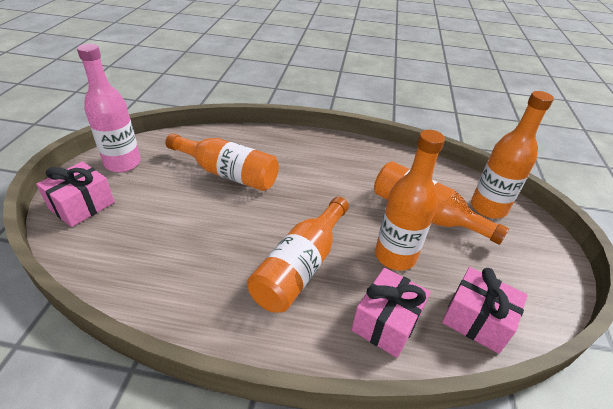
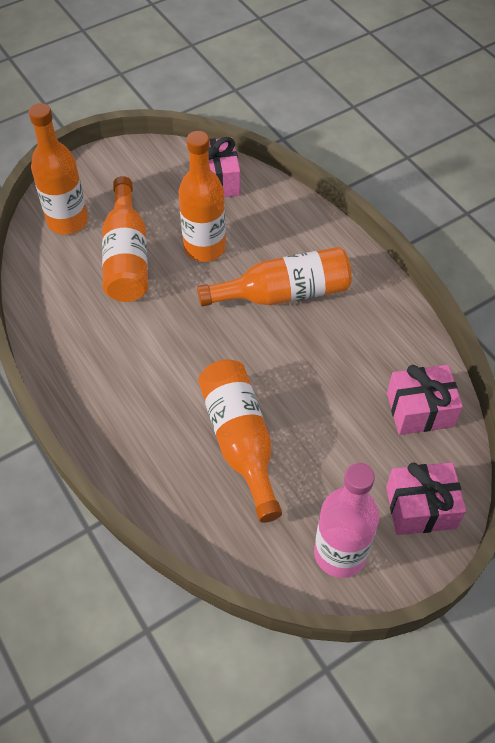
camera: 130 degrees left, 15 degrees up
pink gift [351,268,431,358] -> pink gift moved to [387,365,463,435]

